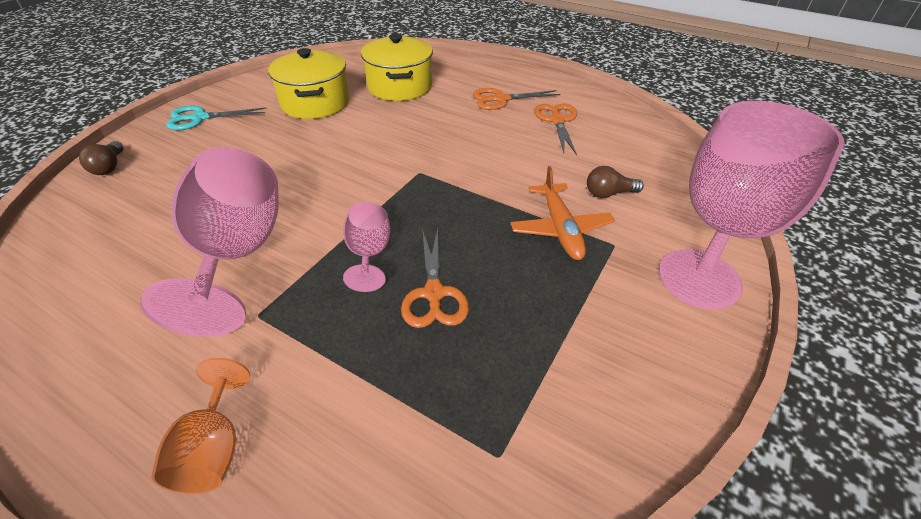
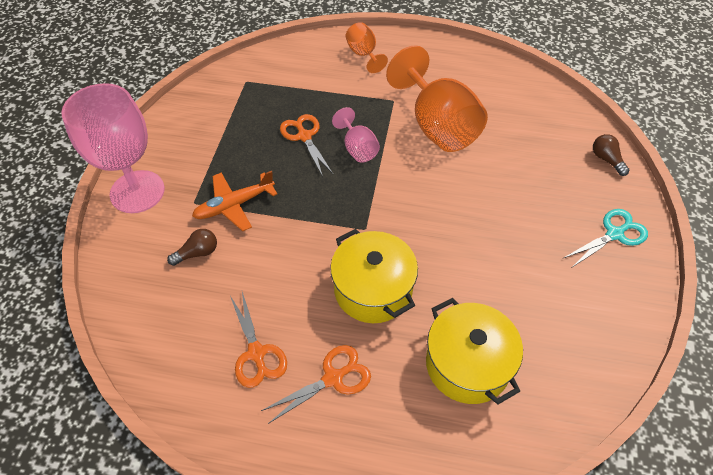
camera: 160 degrees right, 10 degrees up
pink goblet [140,147,279,337] -> orange goblet [386,45,488,152]
yellow pot [268,48,349,119] -> yellow pot moved to [330,229,418,323]
orange plane [511,166,615,260] -> orange plane turned 90 degrees counterclockwise [192,171,277,231]

